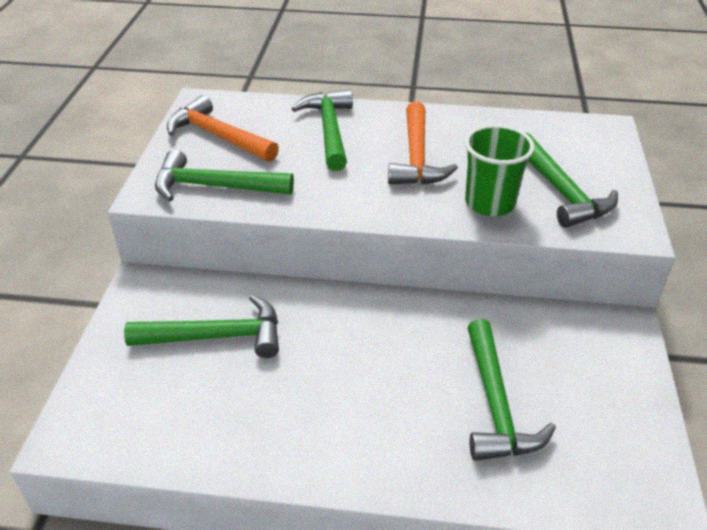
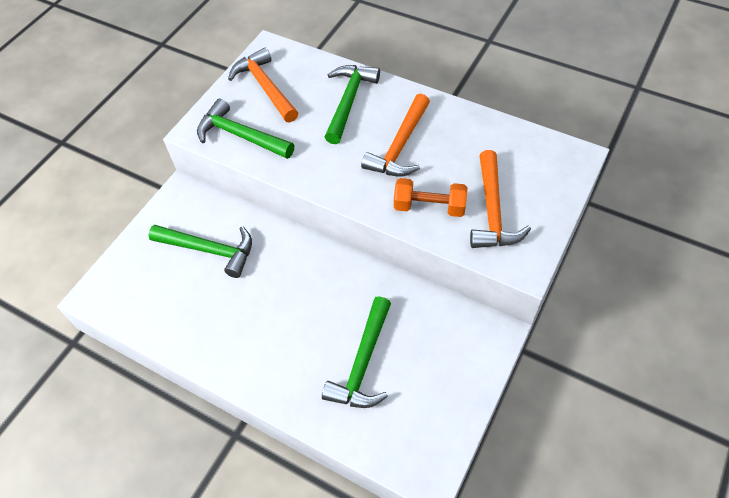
camera: 25 degrees right, 15 degrees up
green cup [465,125,535,216] -> orange dumbbell [394,178,467,217]
green hammer [526,133,618,228] -> orange hammer [470,150,531,248]

